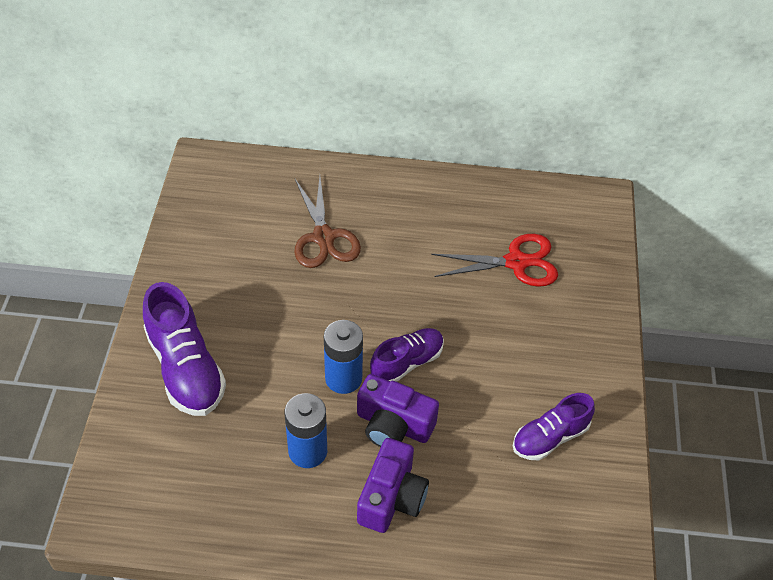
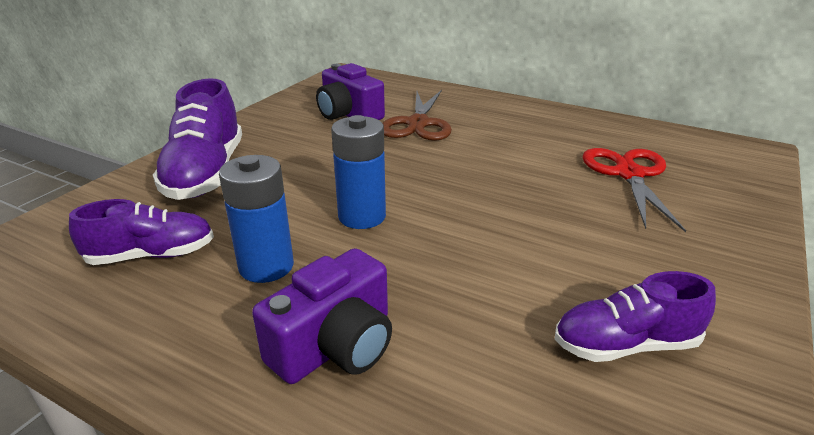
camera: 25 degrees right, 20 degrees down
purple camera [357,374,439,447] -> purple camera moved to [316,63,385,120]
purple shoe [370,328,444,382] -> purple shoe moved to [69,199,214,265]
red scissors [431,234,558,287] -> red scissors turned 105 degrees counterclockwise [583,148,686,232]

